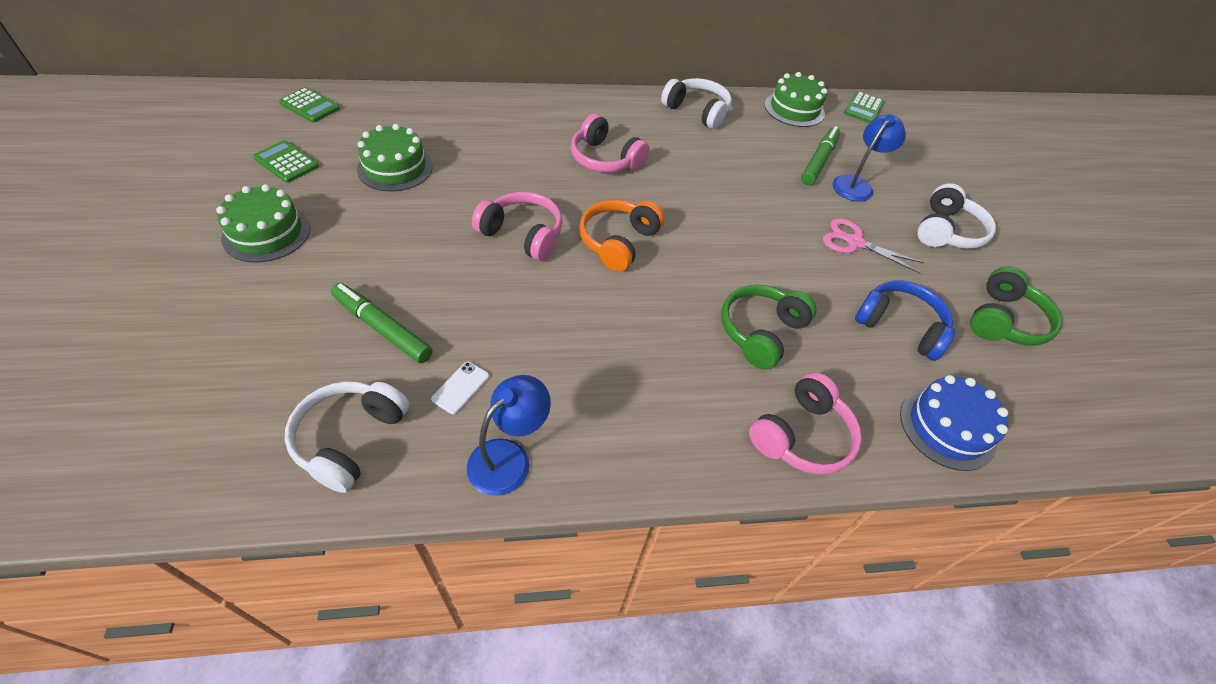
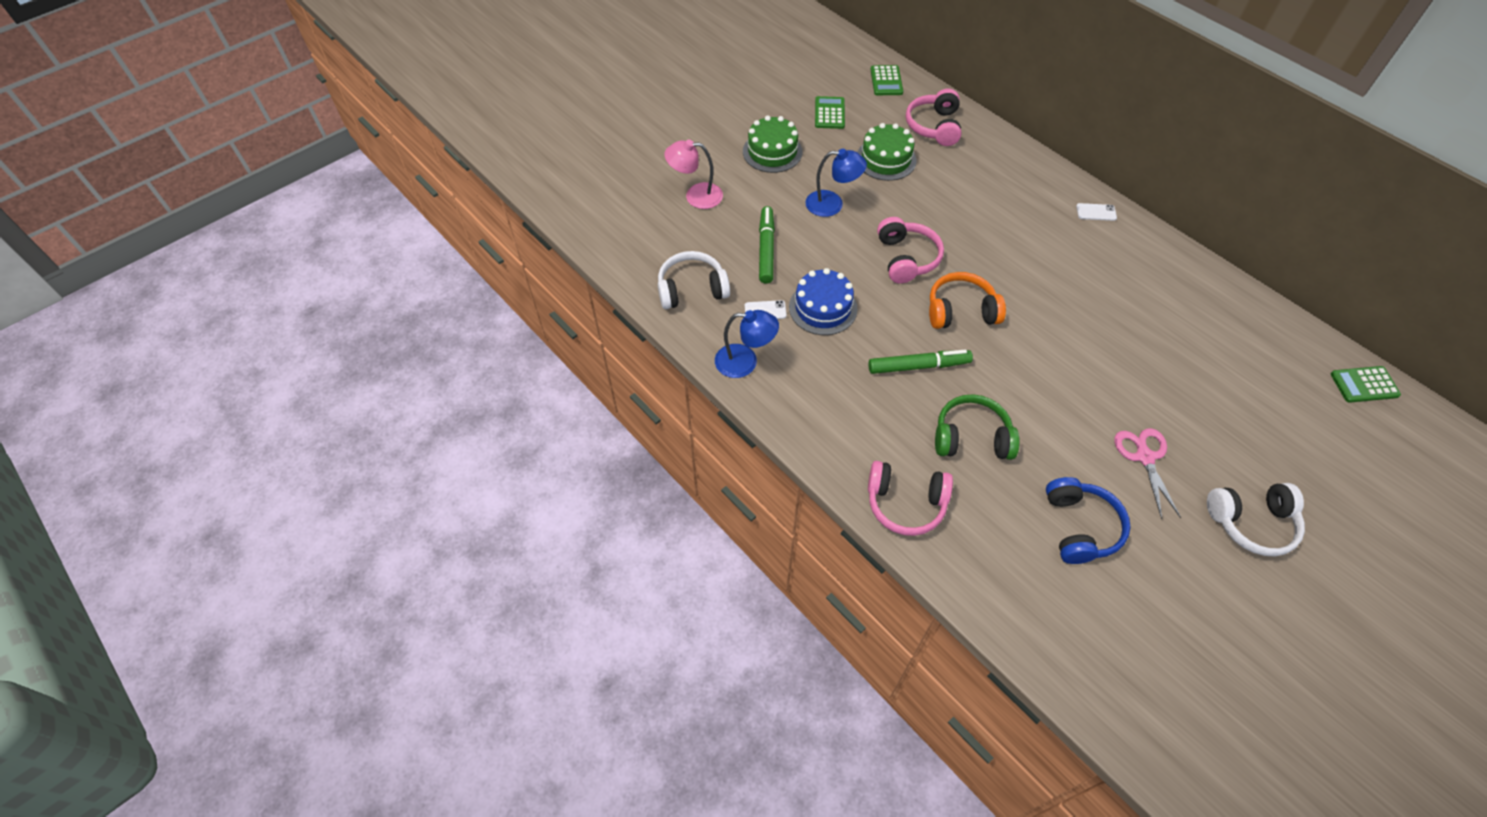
camera: 60 degrees right, 5 degrees up
pink headphones [571,114,649,173] -> pink headphones moved to [906,88,962,146]
white headphones [661,78,732,129] -> none
green cake [765,72,827,127] -> none
green marker [801,126,840,185] -> green marker moved to [868,350,973,374]
blue lamp [832,114,906,202] -> blue lamp moved to [806,149,867,217]
blue cake [900,375,1008,471] -> blue cake moved to [789,268,857,335]
green headphones [970,266,1062,345] -> none
none -> pink lamp [665,139,723,209]
none -> white phone [1076,203,1117,221]

